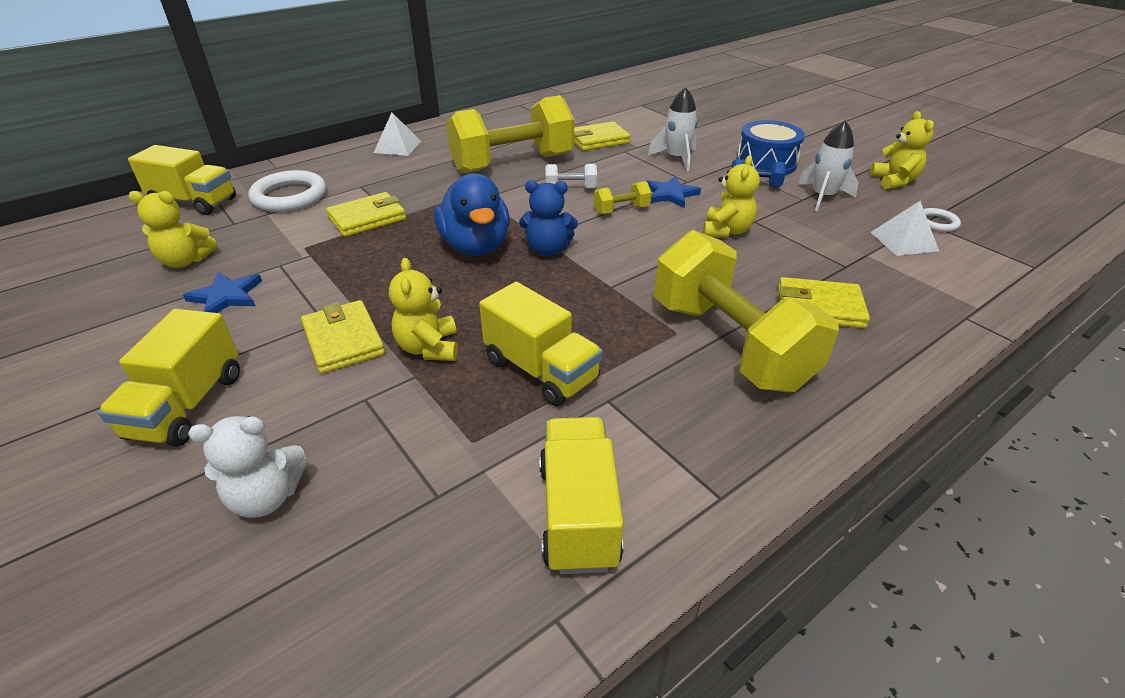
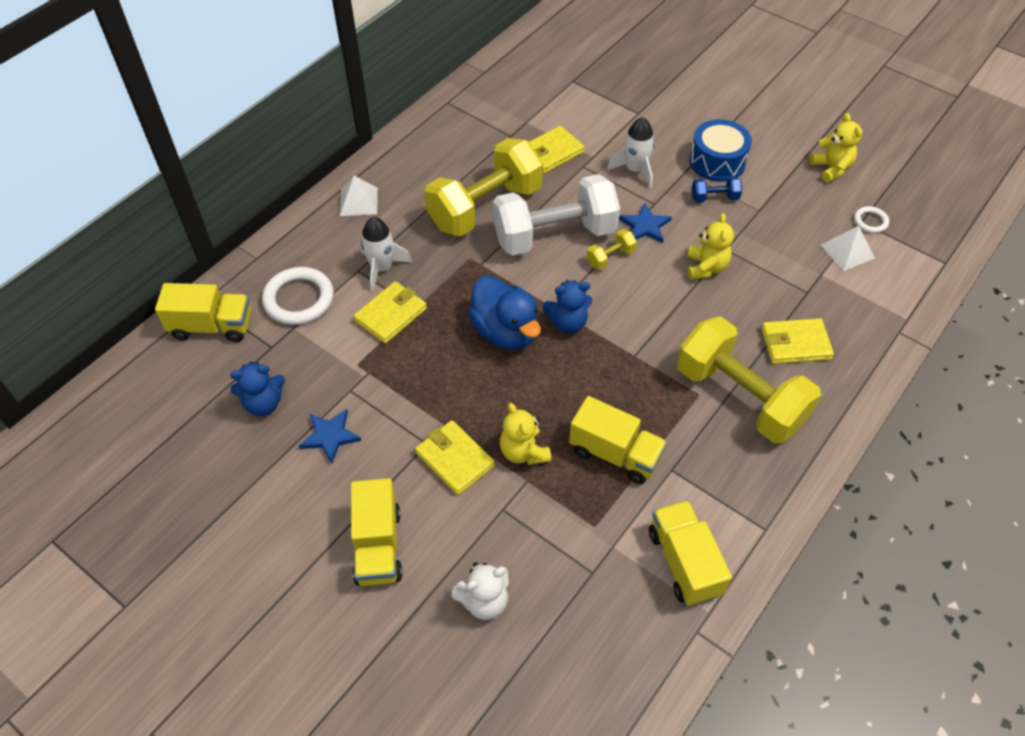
camera: 15 degrees left, 15 degrees up
yellow teddy bear [129,191,217,268] -> blue teddy bear [230,362,285,416]
white dumbbell [545,164,597,189] -> white dumbbell [493,174,620,255], size x2.45
white rocket [798,120,859,211] -> white rocket moved to [360,217,412,292]

